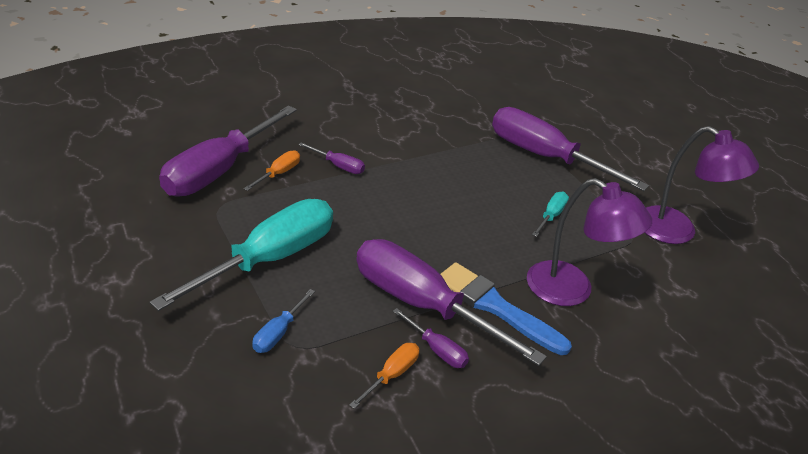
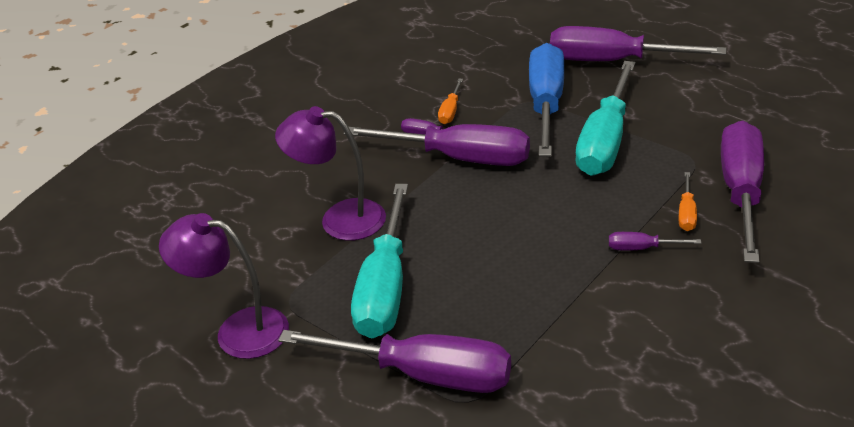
camera: 165 degrees right, 0 degrees up
blue screwdriver [252,289,315,353] -> blue screwdriver [529,43,564,157], size x2.37
blue brush [441,262,572,355] -> none
turquoise screwdriver [532,192,569,237] -> turquoise screwdriver [351,184,408,338], size x2.37
none -> purple screwdriver [550,26,726,61]

